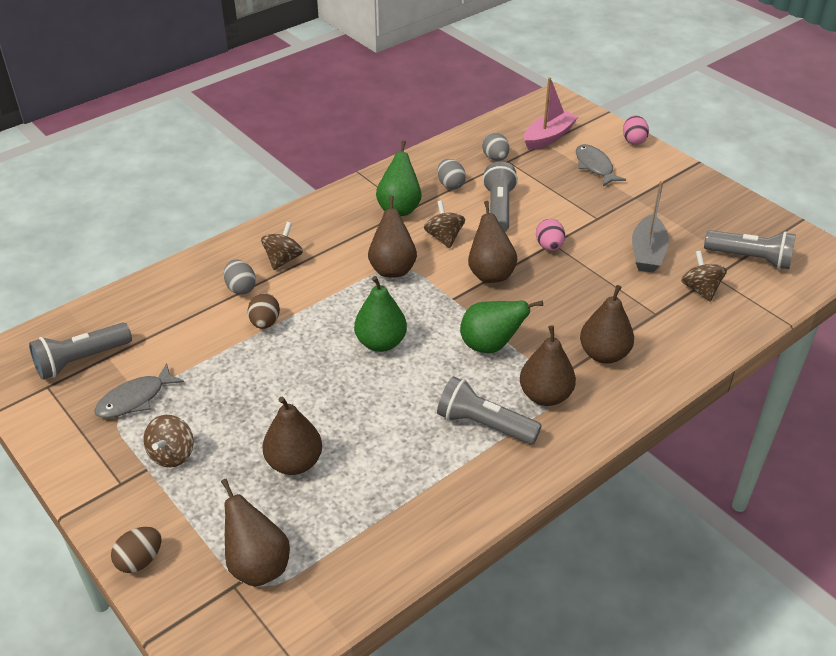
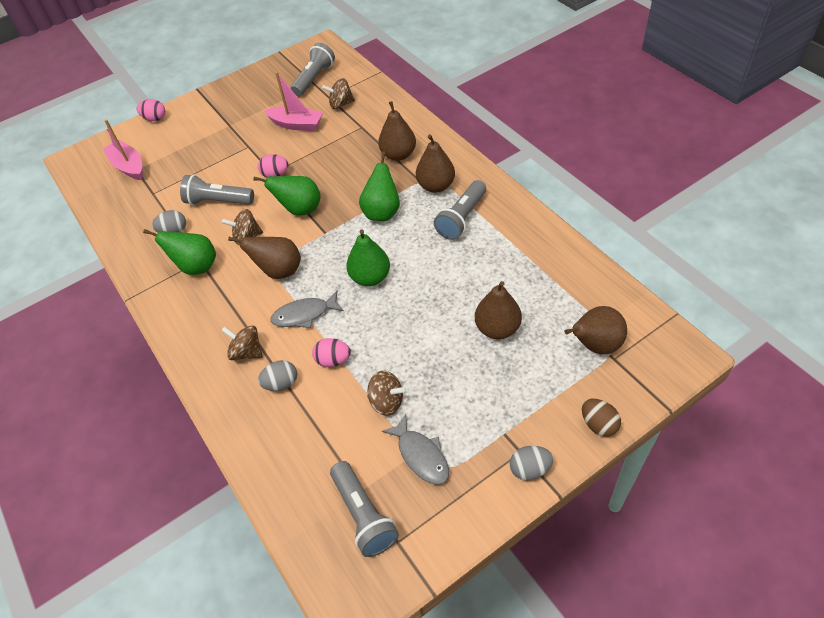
camera: 80 degrees left, 10 degrees up
brown spinning top [144,415,194,468] -> brown spinning top moved to [367,371,405,416]
brown egg [248,293,280,329] -> pink egg [312,338,351,367]
brown pear [468,201,517,283] -> green pear [254,176,321,216]
grey egg [482,133,509,161] -> grey egg moved to [510,446,554,480]
grey fish [576,144,626,186] -> grey fish moved to [270,291,344,328]
grey boat [632,181,669,273] -> pink boat [264,72,323,131]

